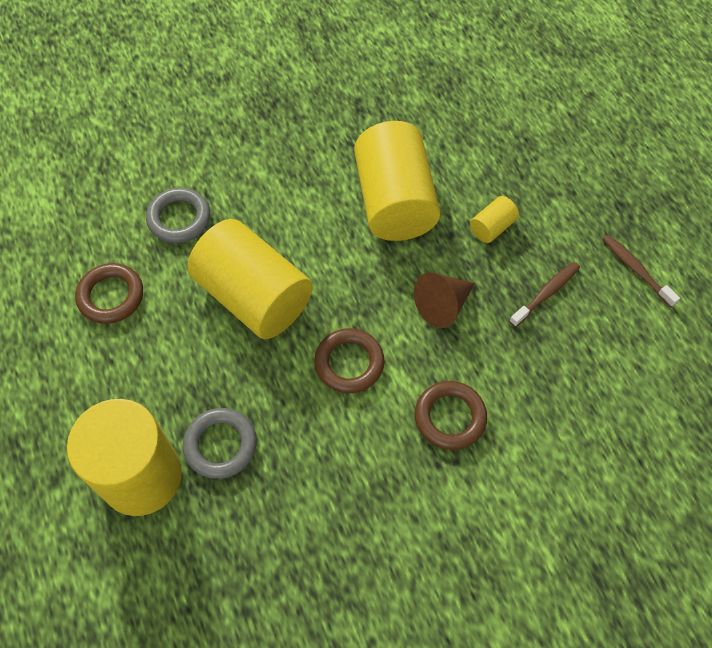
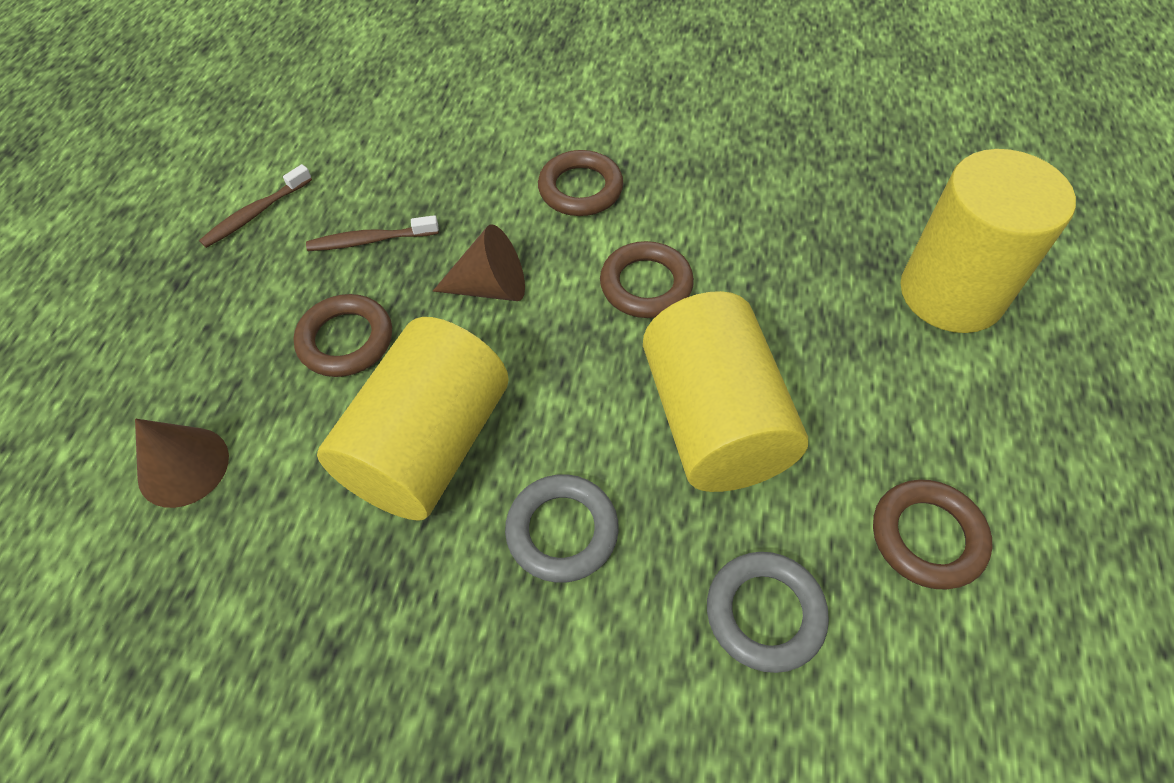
camera: 145 degrees left, 5 degrees down
grey ring [183,408,257,479] -> grey ring moved to [505,474,619,583]
yellow cylinder [470,196,519,243] -> brown ring [293,294,392,377]
brown toothbrush [602,235,680,307] -> brown toothbrush turned 45 degrees clockwise [199,164,312,248]
none -> brown cone [135,419,229,508]

